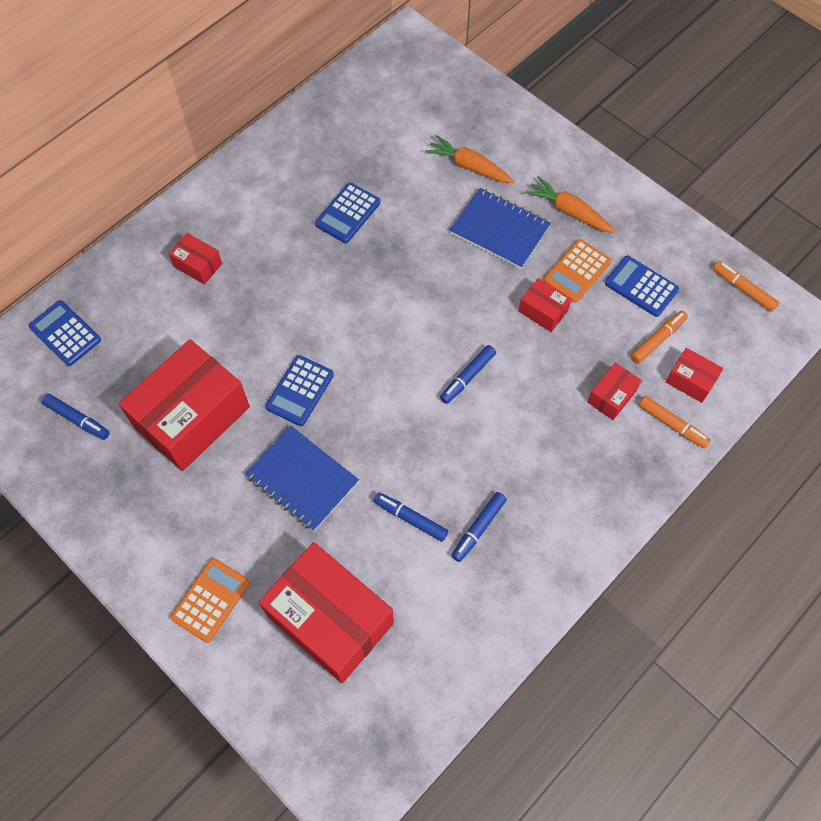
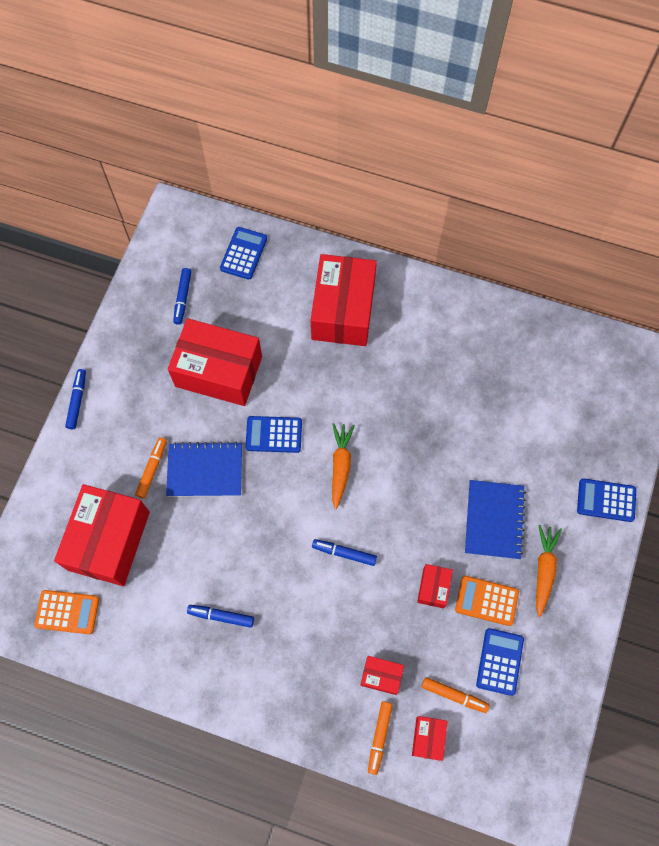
camera: 65 degrees right, 5 degrees up
red box [169,233,222,285] -> red box [311,254,377,346], size x2.23
orange calculator [170,558,250,643] -> orange calculator moved to [34,590,99,634]
blue notebook [245,426,359,531] -> blue notebook turned 75 degrees clockwise [166,442,242,497]
blue calculator [315,183,380,243] -> blue calculator moved to [577,478,636,522]
blue marker [374,492,448,542] -> blue marker moved to [65,369,86,429]
orange carrot [425,135,515,183] -> orange carrot moved to [332,423,355,509]
orange marker [713,261,779,312] -> orange marker moved to [135,437,167,498]

